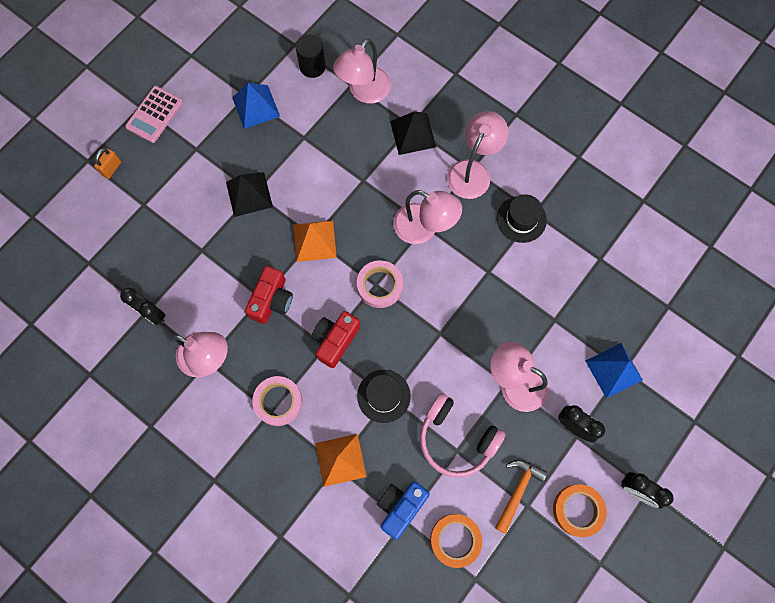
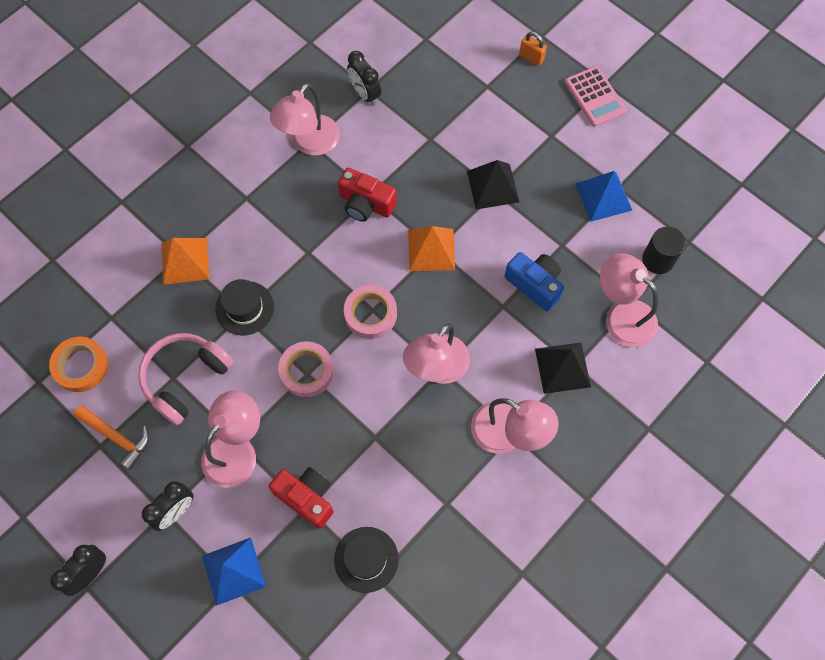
camera: 95 degrees right, 5 degrees down
black clock [120,288,166,325] -> black clock turned 75 degrees counterclockwise [347,51,381,105]
pink calculator [125,86,183,143] -> pink calculator turned 150 degrees counterclockwise [565,66,627,127]
pink tape [252,376,303,426] -> pink tape moved to [278,341,334,397]
red camera [312,311,360,368] -> red camera moved to [269,467,333,529]
blue camera [377,481,430,540] -> blue camera moved to [505,252,564,311]
black hat [497,194,547,243] -> black hat moved to [334,527,399,593]
orange tape [553,484,607,537] -> none

